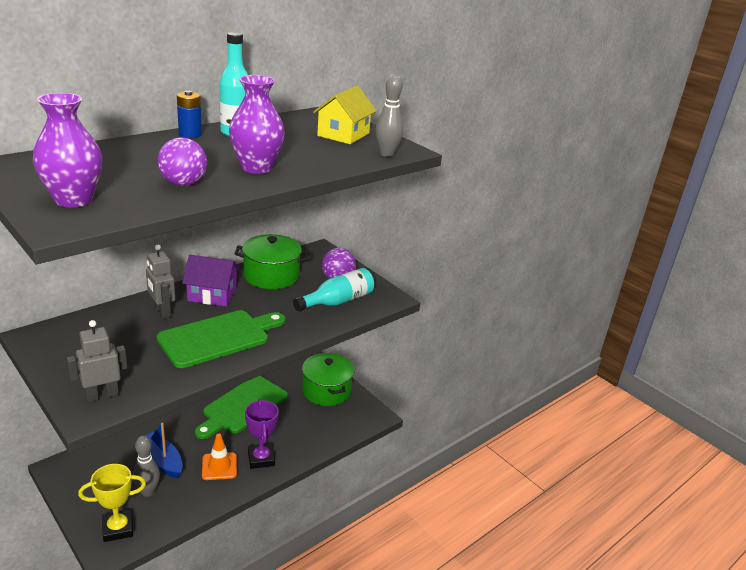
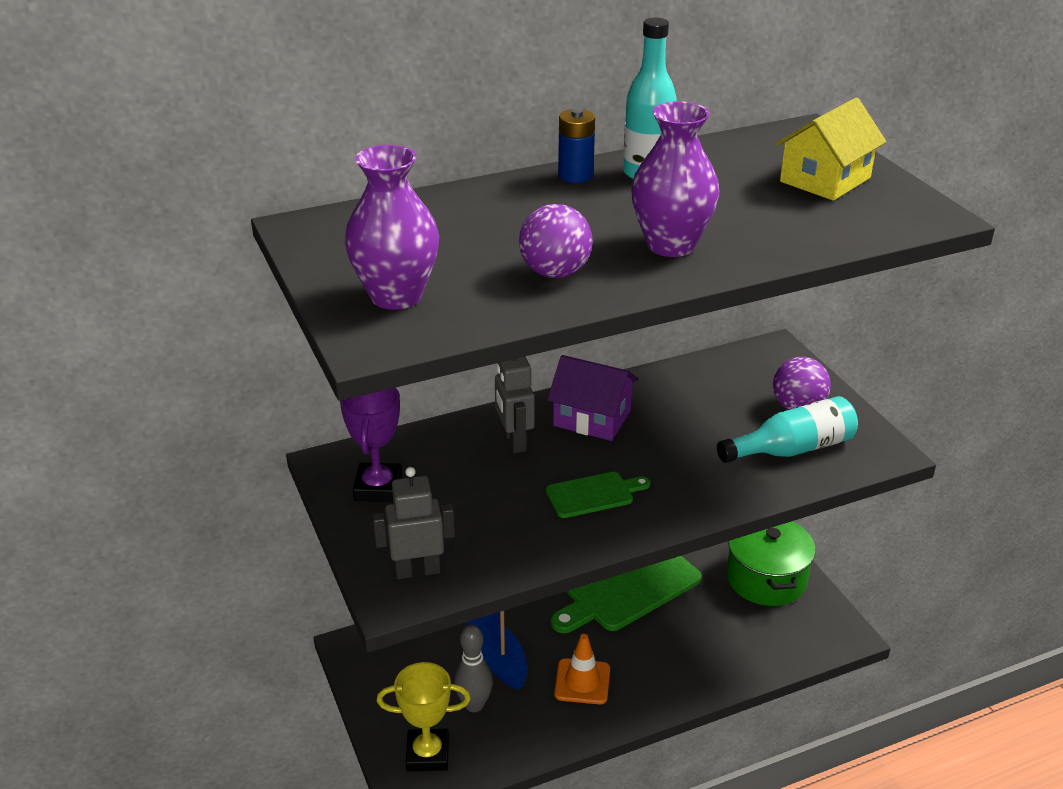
camera: 20 degrees right, 5 degrees up
green cutting board [157,310,286,368] -> green cutting board [546,472,651,518], size x0.52
green pot [234,234,309,289] -> none
purple trophy [245,399,279,469] -> purple trophy moved to [340,388,402,502]
grey bowling pin [375,74,403,157] -> none

